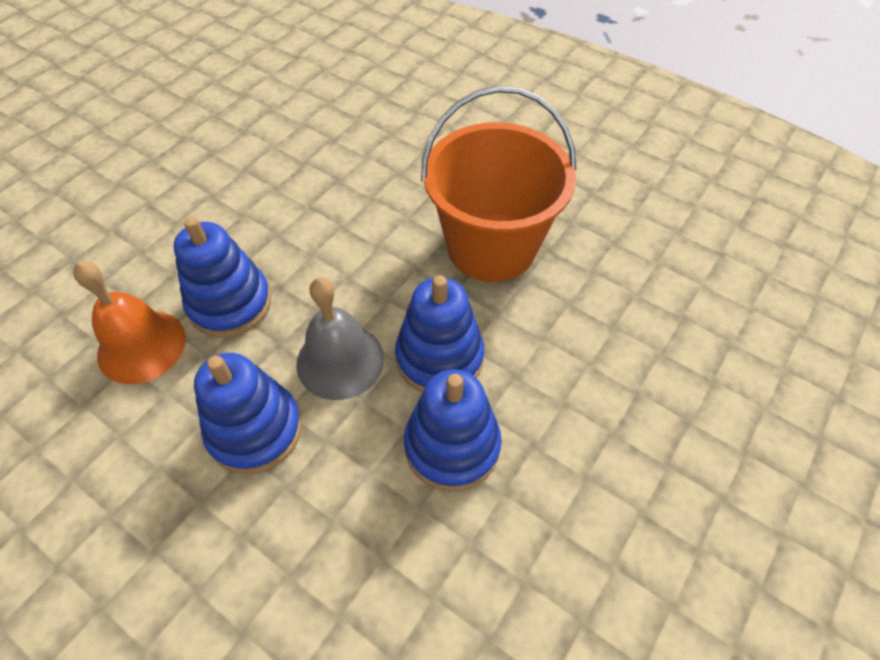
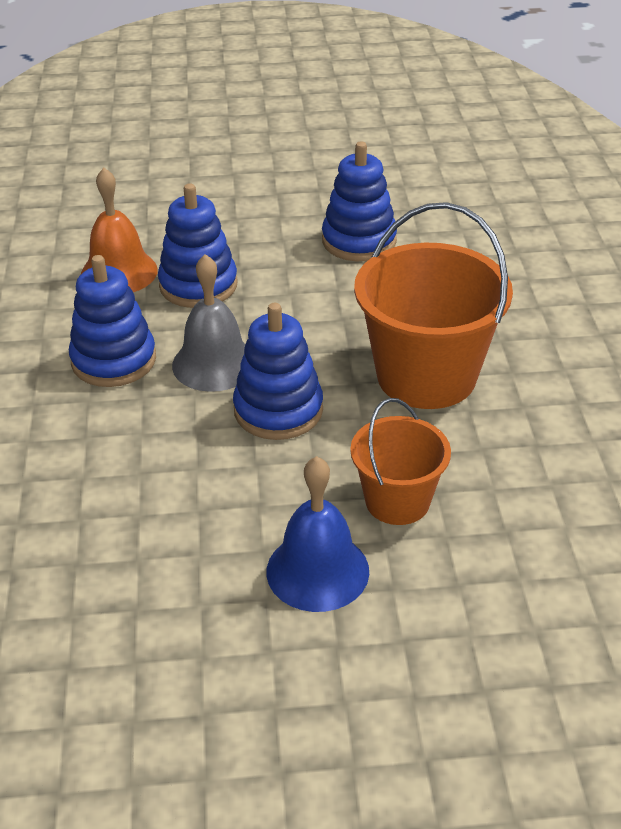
camera: 50 degrees right, 15 degrees down
blue stacking toy [404,369,502,492] -> blue stacking toy moved to [322,142,397,261]
none -> blue bell [266,456,369,612]
none -> orange bucket [350,398,451,525]

